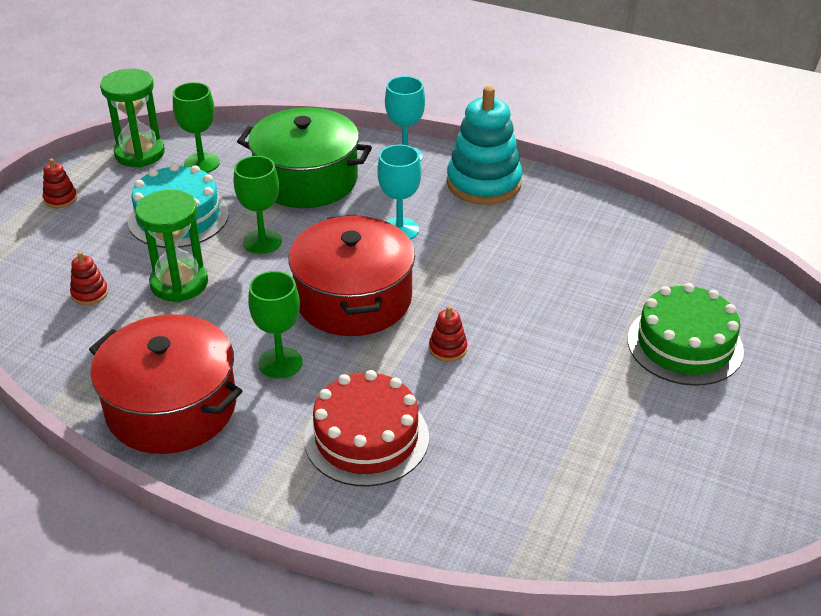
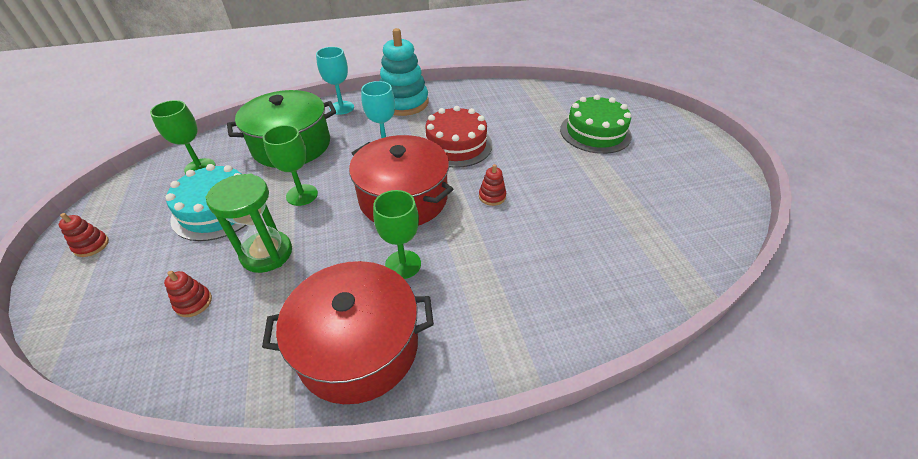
camera: 40 degrees left, 5 degrees up
green hourglass [100,69,165,167] -> none
red cake [304,370,429,487] -> red cake moved to [423,106,492,168]

